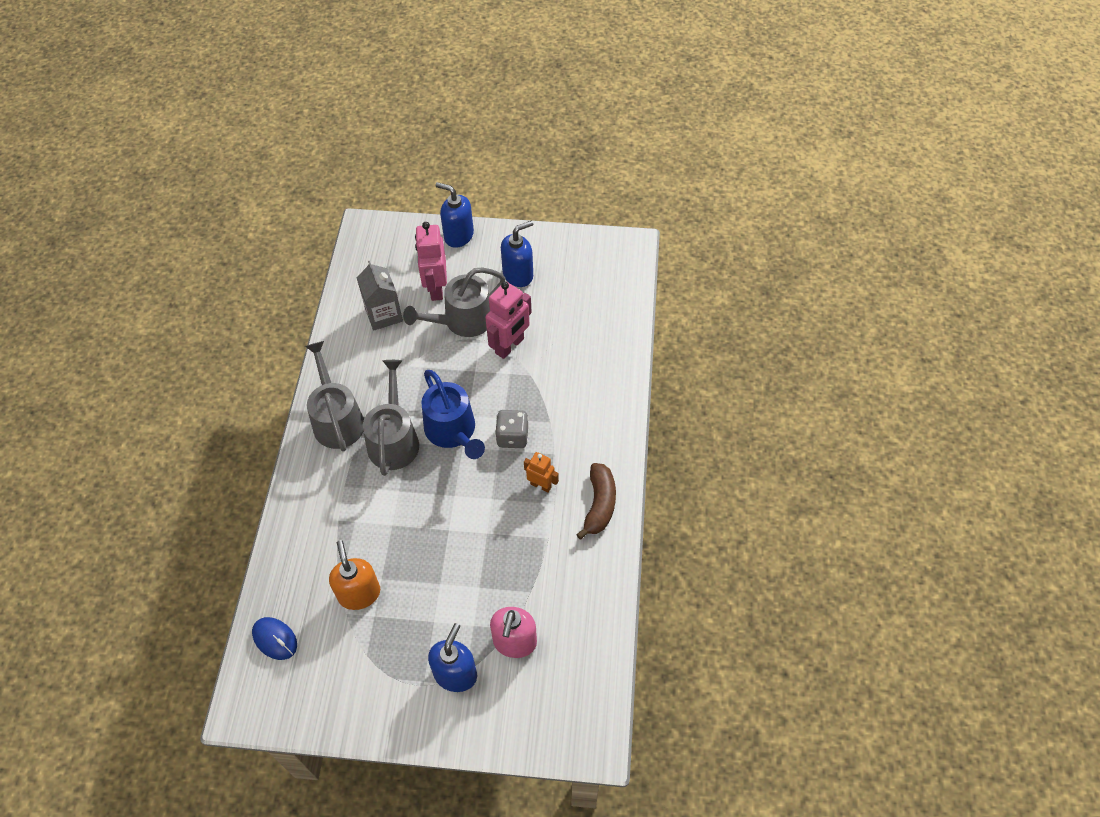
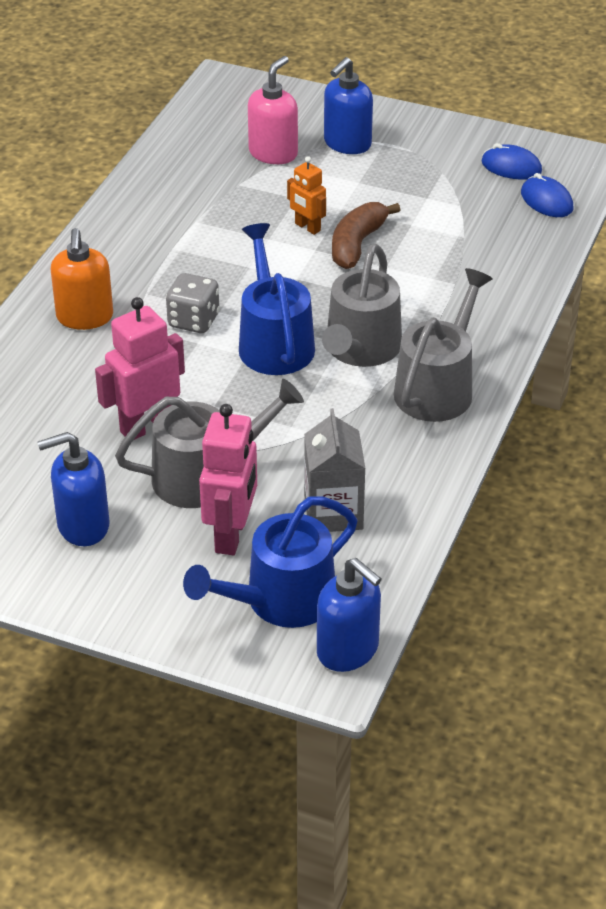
camera: 165 degrees left, 15 degrees down
grey watering can [305,341,364,451] -> grey watering can turned 150 degrees counterclockwise [394,268,493,422]
orange soap dispenser [329,540,380,610] -> orange soap dispenser moved to [50,228,113,330]
blue soap dispenser [435,182,474,248] -> blue soap dispenser moved to [317,558,381,672]
orange robot [524,452,559,493] -> orange robot moved to [287,156,326,235]
brown banana [576,463,616,539] -> brown banana moved to [332,202,400,269]
none -> blue watering can [183,496,357,628]
none -> blue mouse [481,143,542,180]

